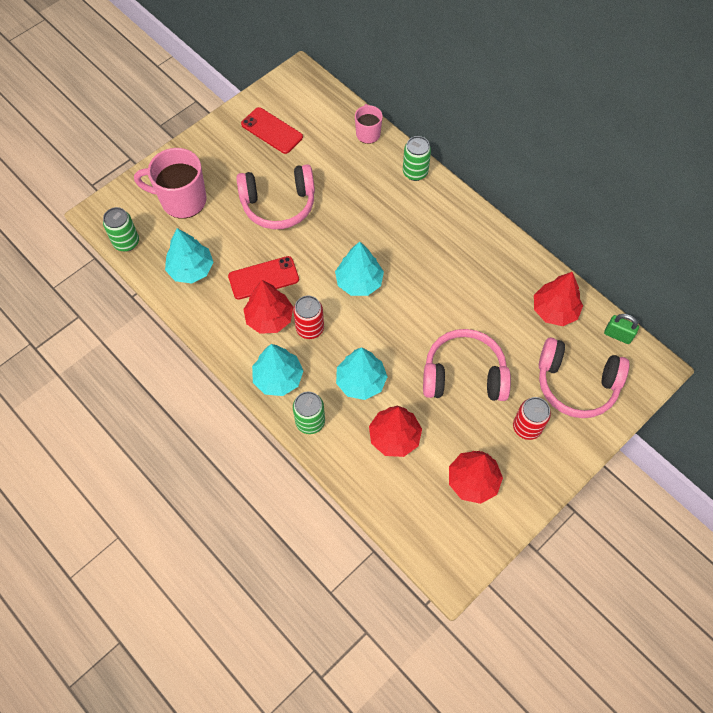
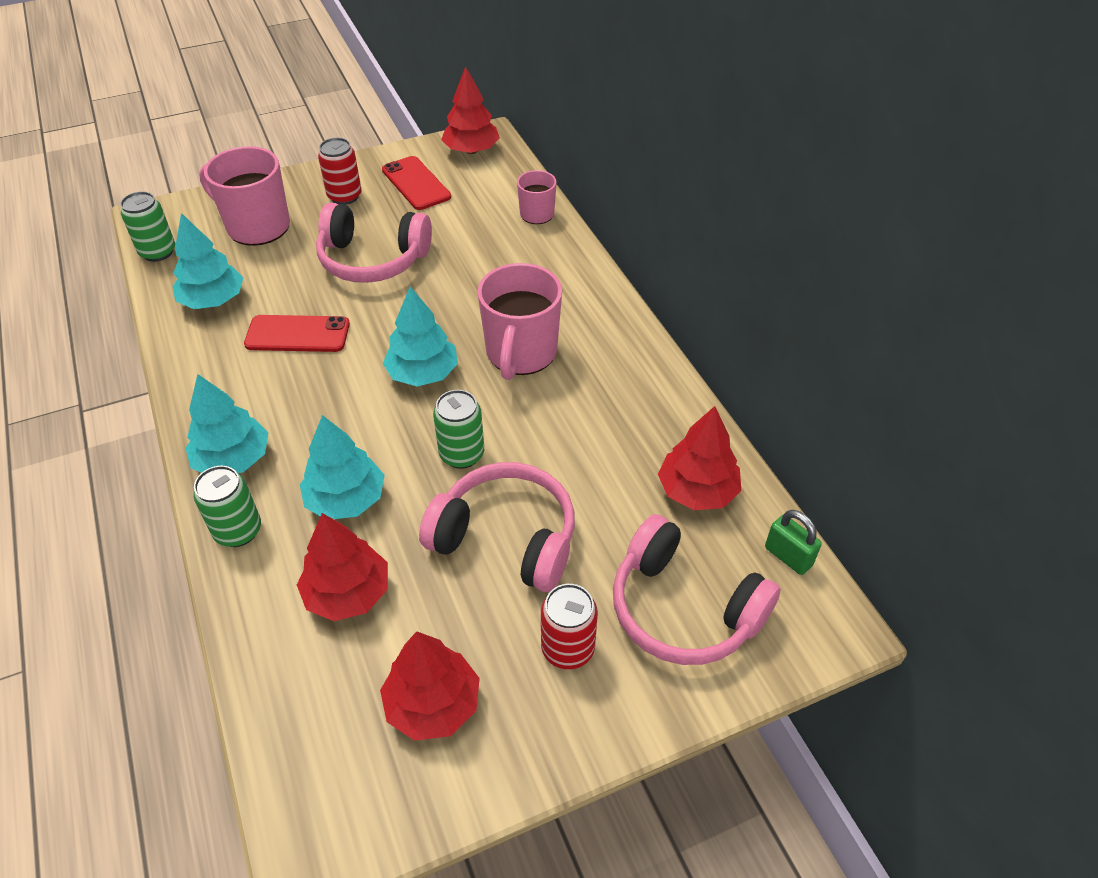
camera: 20 degrees right, 15 degrees down
red tree [243,280,293,334] -> red tree moved to [441,66,500,154]
red can [293,296,324,339] -> red can moved to [318,138,362,205]
green can [403,136,431,181] -> green can moved to [433,390,484,469]
none -> pink mug [477,263,562,380]

